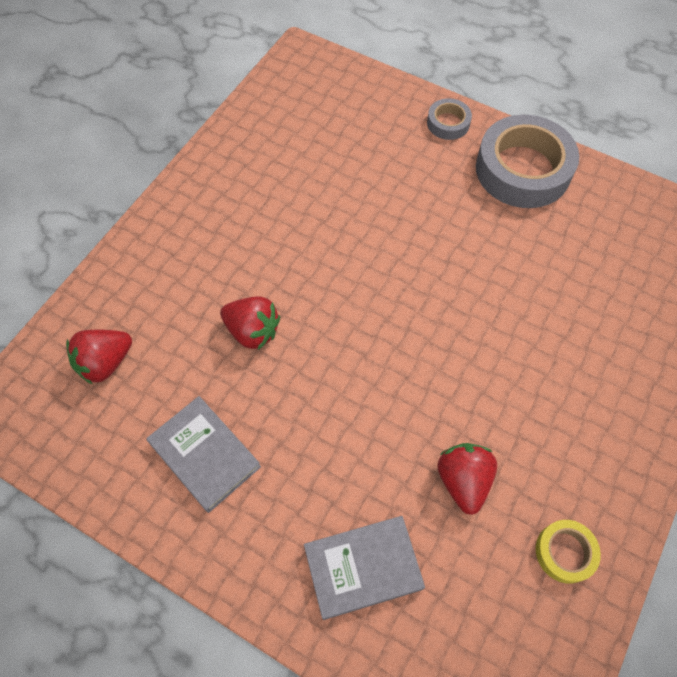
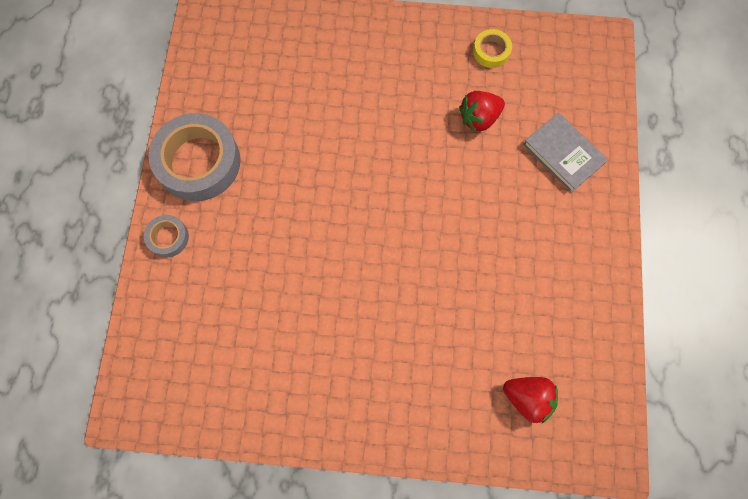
camera: 115 degrees left, 10 degrees up
grey book [146,396,261,513] -> none
red strawberry [220,296,280,350] -> none

